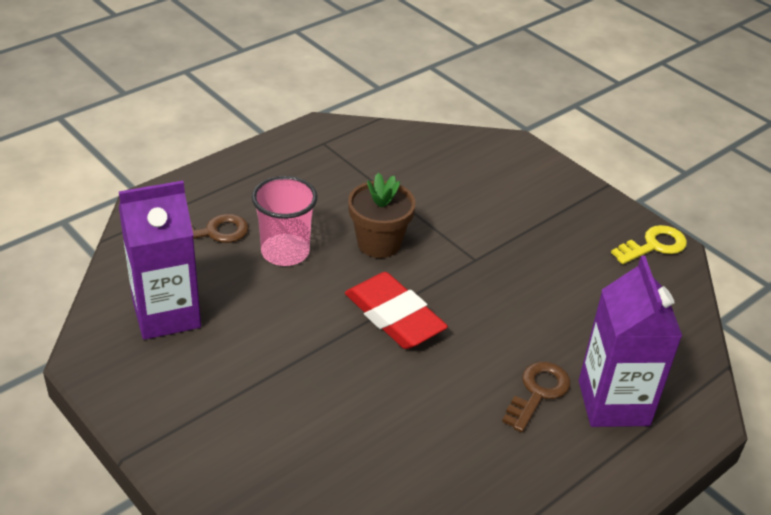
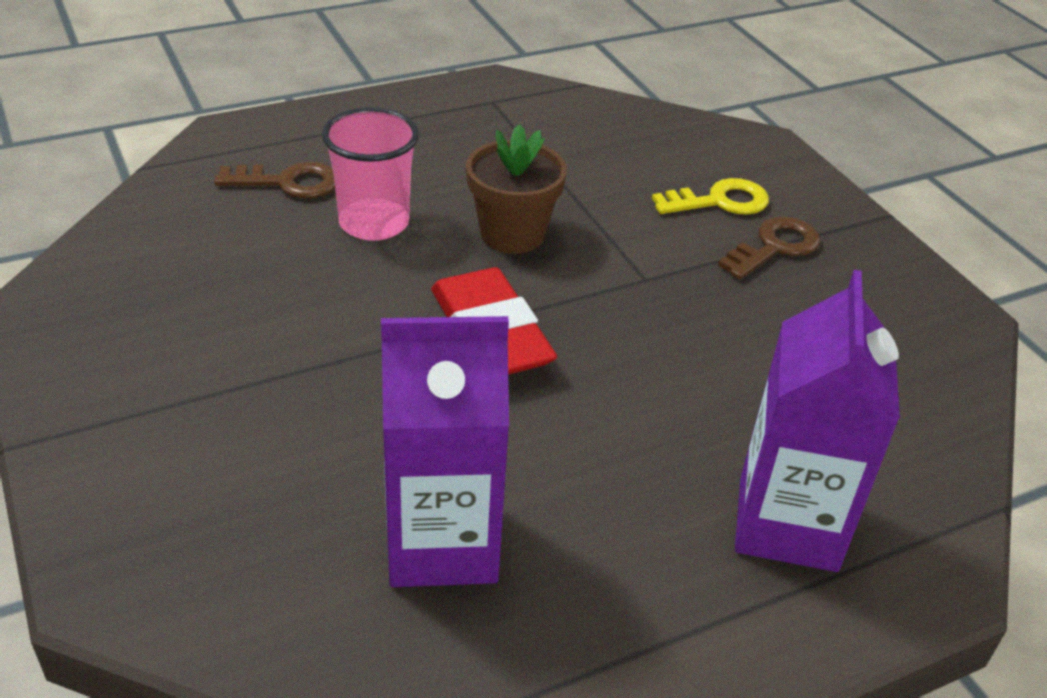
camera: 15 degrees right, 0 degrees up
purple carton [119,181,201,340] -> purple carton moved to [381,316,509,587]
brown key [502,362,571,432] -> brown key moved to [718,217,821,279]
yellow key [611,225,687,264] -> yellow key moved to [652,178,769,215]

